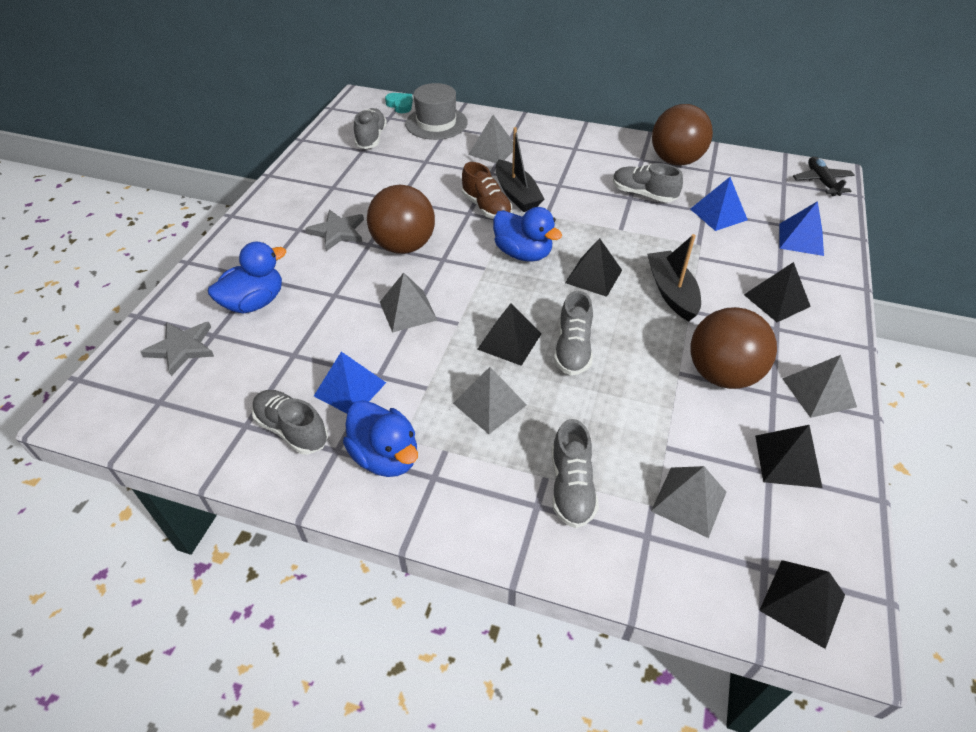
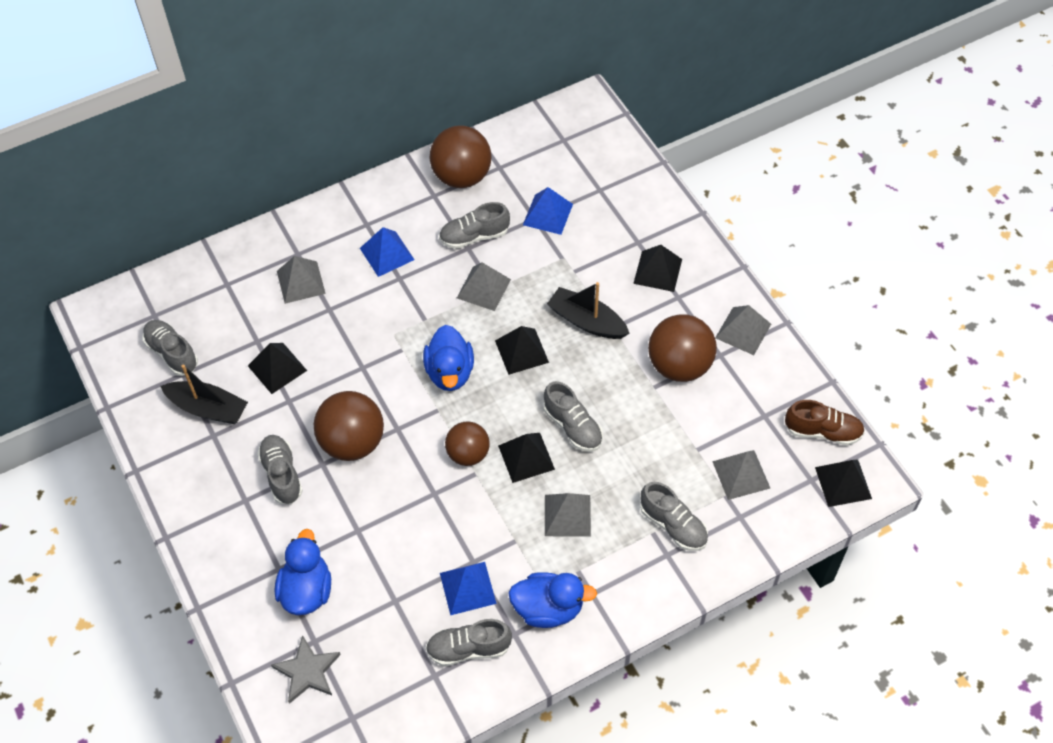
camera: 45 degrees left, 10 degrees up
grey star [305,210,364,251] -> grey shoe [257,435,303,504]
grey pyramid [380,273,437,333] -> grey pyramid moved to [457,262,511,311]
turquoise heart [385,93,413,113] -> none
grey hat [405,83,468,140] -> none
brown shoe [462,162,512,219] -> brown shoe moved to [785,400,865,446]
blue duck [493,207,562,262] -> blue duck turned 90 degrees clockwise [423,325,474,391]
black boat [496,127,544,212] -> black boat moved to [161,365,248,424]
black pyramid [755,425,823,488] -> black pyramid moved to [248,343,307,394]
blue pyramid [779,201,824,256] -> blue pyramid moved to [360,227,414,277]
black plane [793,157,855,196] -> none
none -> brown ball [445,421,490,466]

